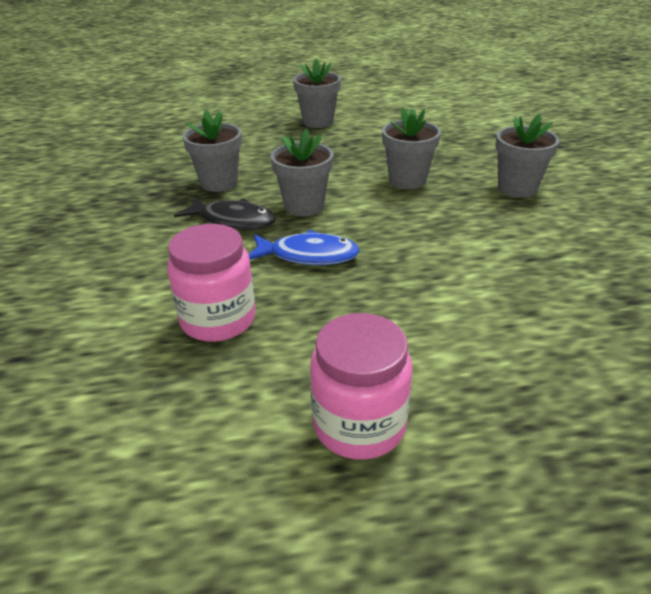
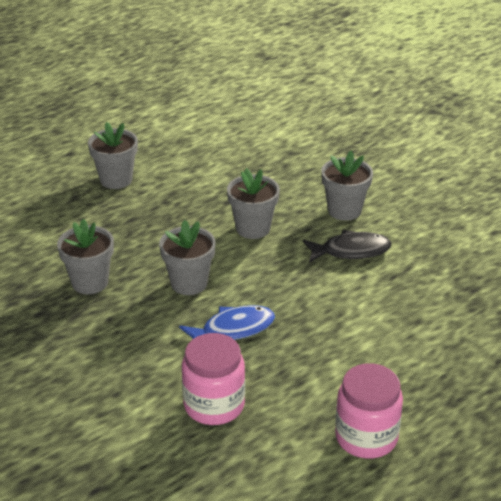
camera: 30 degrees left, 0 degrees up
black fish [174,196,276,230] -> black fish moved to [303,230,391,263]

